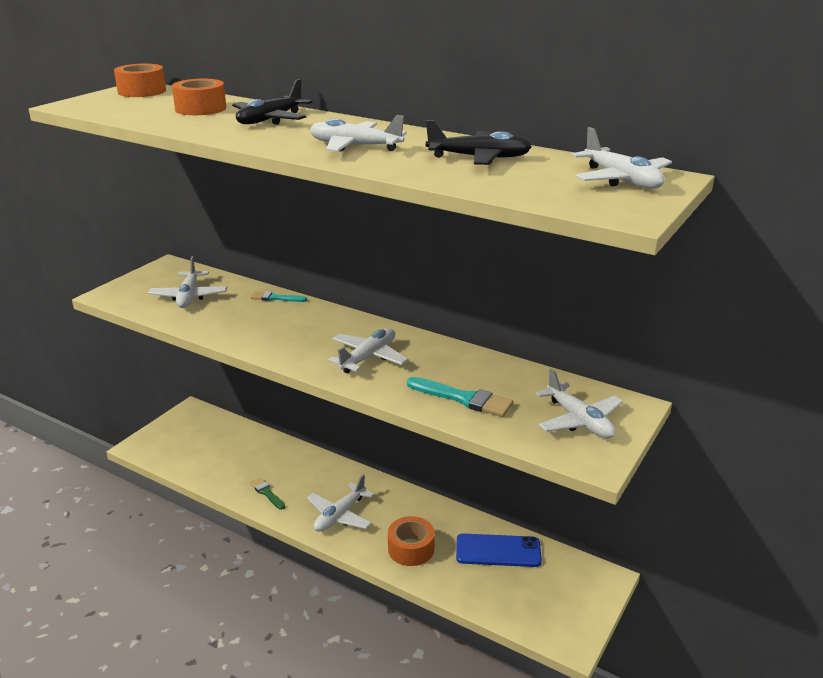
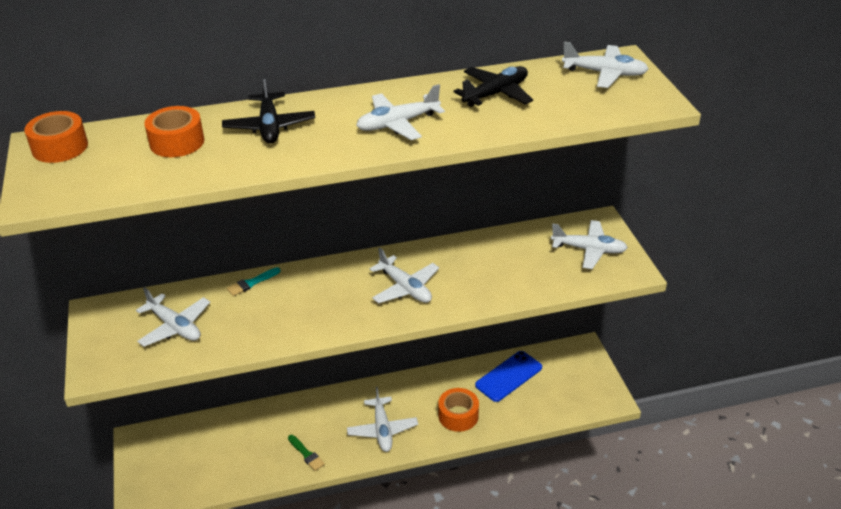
camera: 45 degrees left, 10 degrees up
green brush [250,477,285,510] -> green brush turned 135 degrees counterclockwise [288,435,325,471]
white plane [328,328,408,373] -> white plane turned 150 degrees clockwise [369,247,439,303]
turquoise brush [407,377,513,417] -> none

